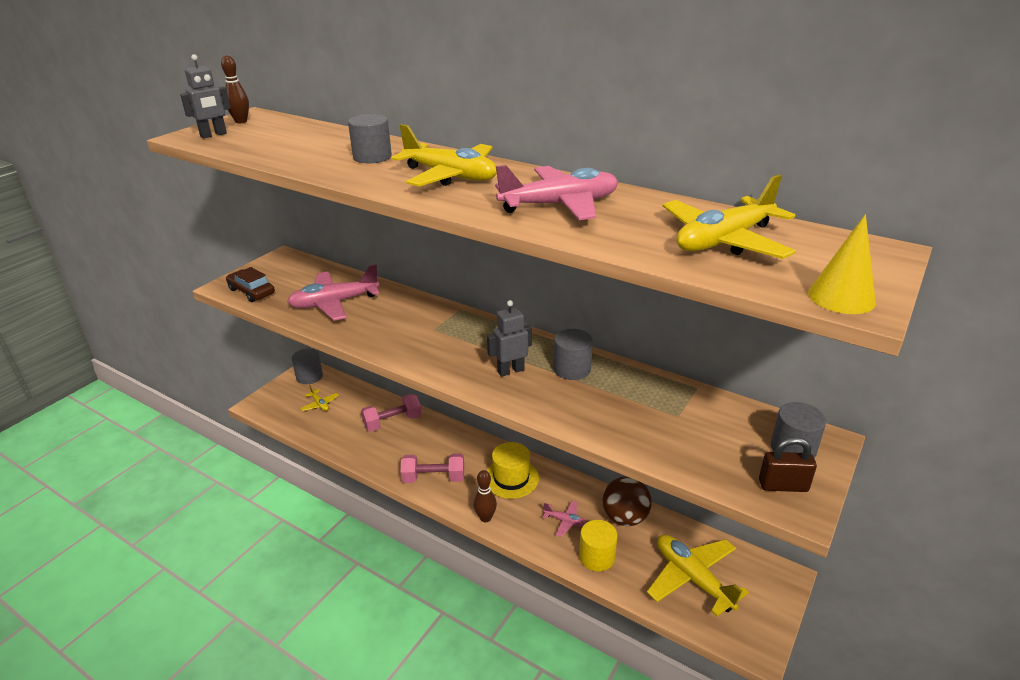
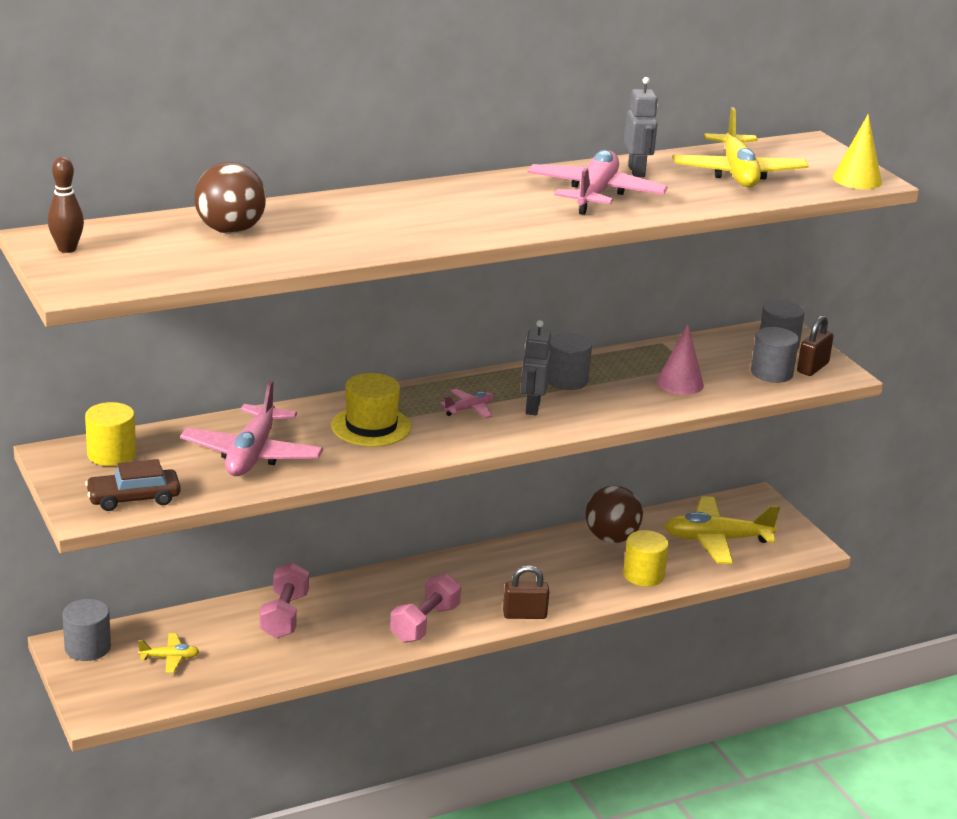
camera: 60 degrees left, 5 degrees down
grey robot [180,54,231,138] -> grey robot moved to [624,77,658,177]
grey cylinder [348,114,392,163] -> grey cylinder moved to [751,327,799,383]
yellow plane [391,124,497,187] -> none
brown bowling pin [473,470,497,522] -> brown padlock [503,565,549,619]
yellow hat [486,442,539,499] -> yellow hat moved to [331,373,411,446]
pink plane [542,501,586,537] -> pink plane moved to [439,389,494,418]
none -> yellow cylinder [85,402,136,466]
none -> brown ball [194,162,266,234]
none -> pink cone [657,324,704,395]

